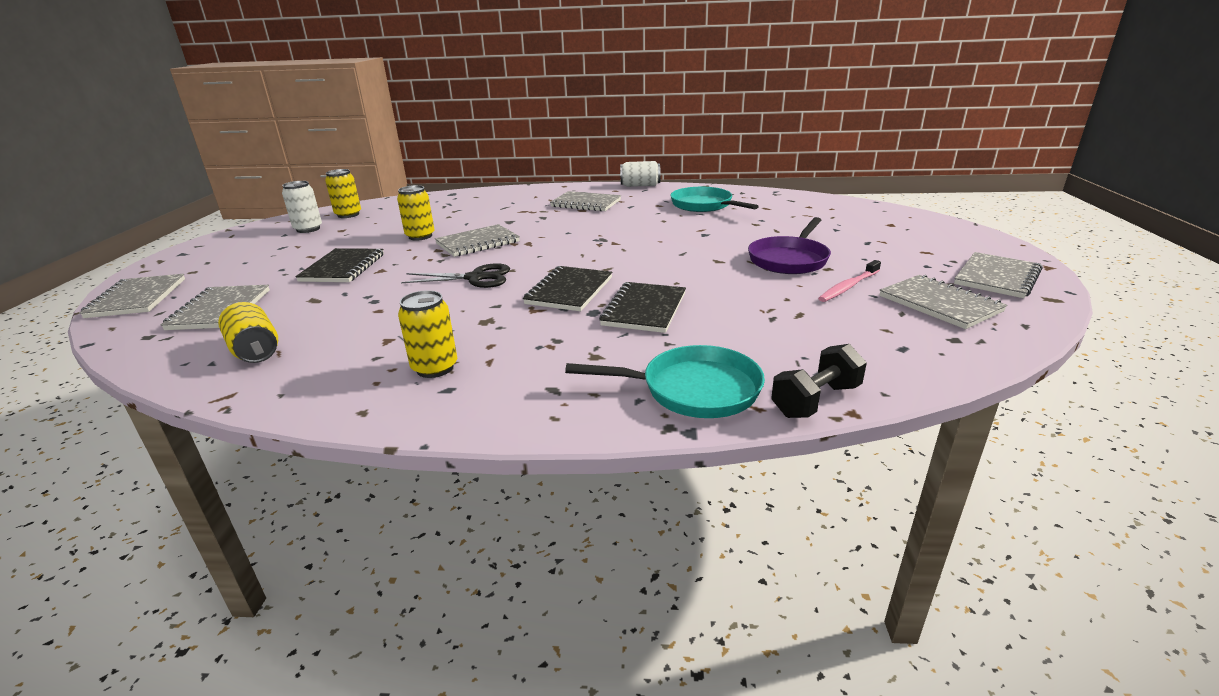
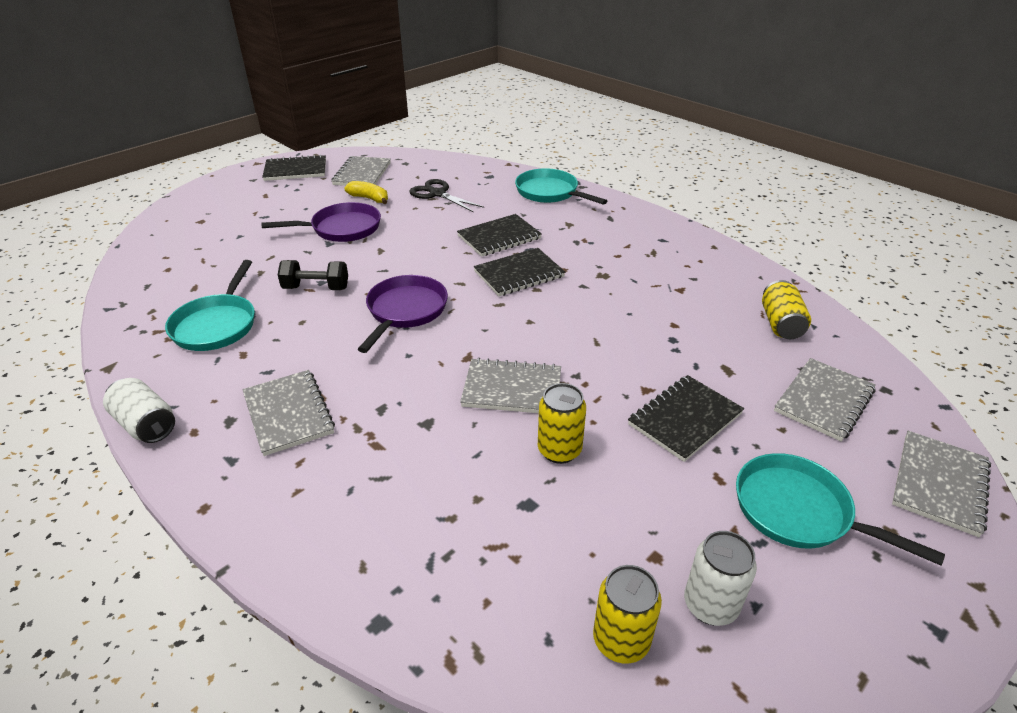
camera: 140 degrees left, 10 degrees up
yellow can [398,290,457,378] -> none
black scissors [401,263,510,288] -> black scissors moved to [410,179,484,212]
black dumbbell [771,344,867,418] -> black dumbbell moved to [278,260,348,290]
pink toothbrush [818,260,881,302] -> yellow banana [344,181,388,204]
grey notebook [954,252,1042,298] -> black notebook [262,154,326,181]
none -> purple pan [358,275,448,353]
none -> turquoise pan [736,453,945,565]

